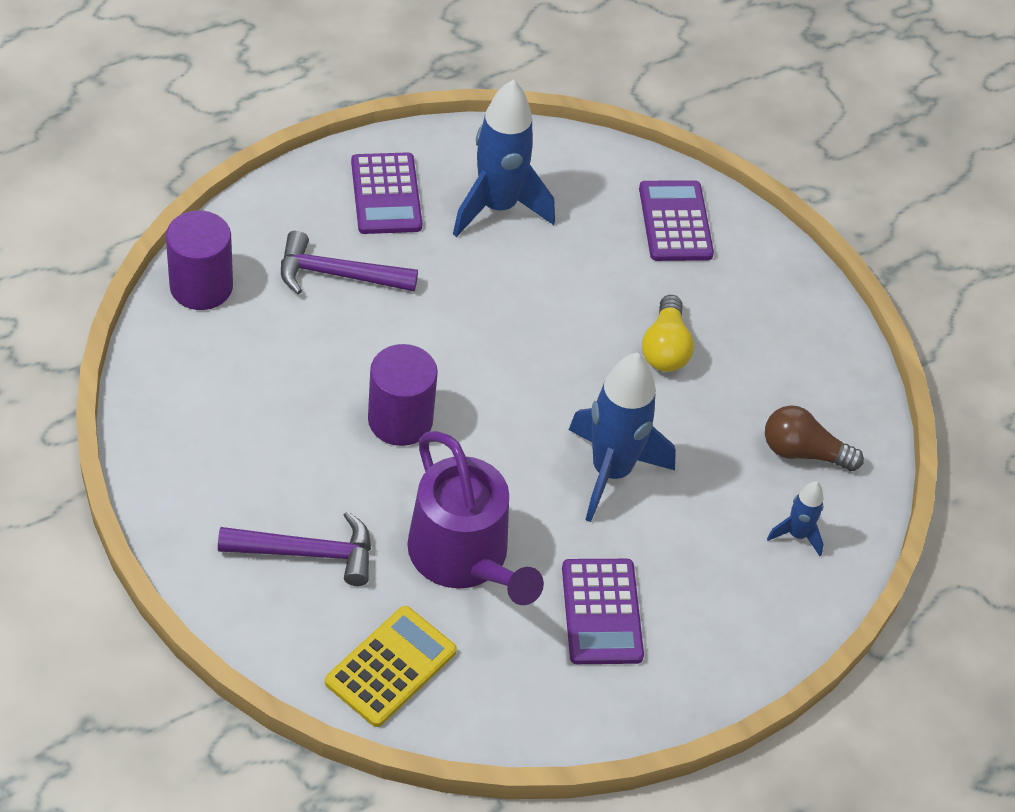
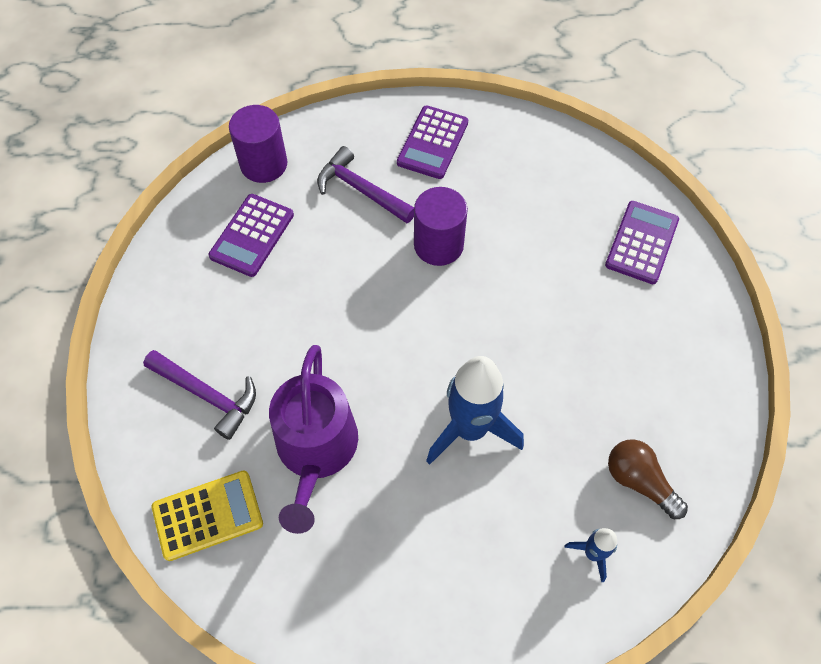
camera: 35 degrees right, 10 degrees up
purple cylinder [368,344,438,446] -> purple cylinder moved to [414,187,468,266]
blue rocket [453,80,555,237] -> none
purple calculator [562,559,644,664] -> purple calculator moved to [208,194,294,277]
yellow light bulb [642,295,694,372] -> none

